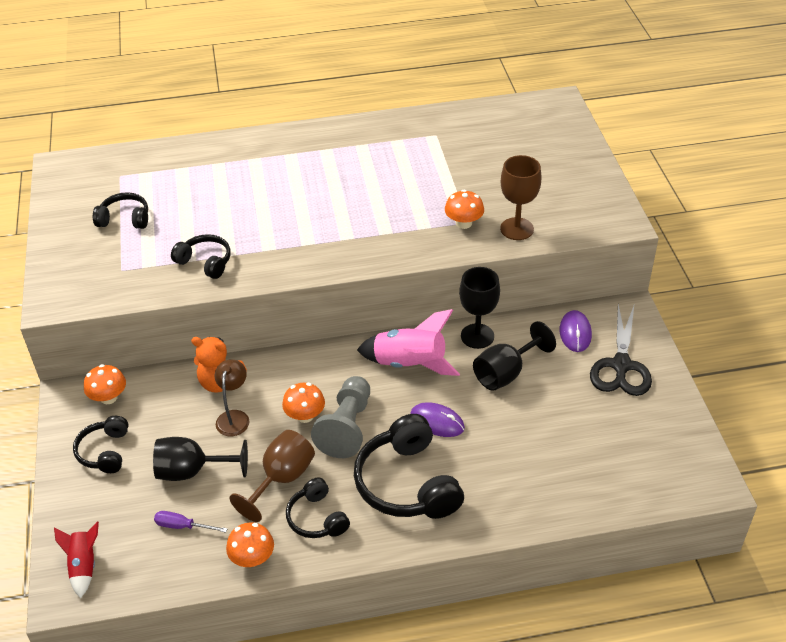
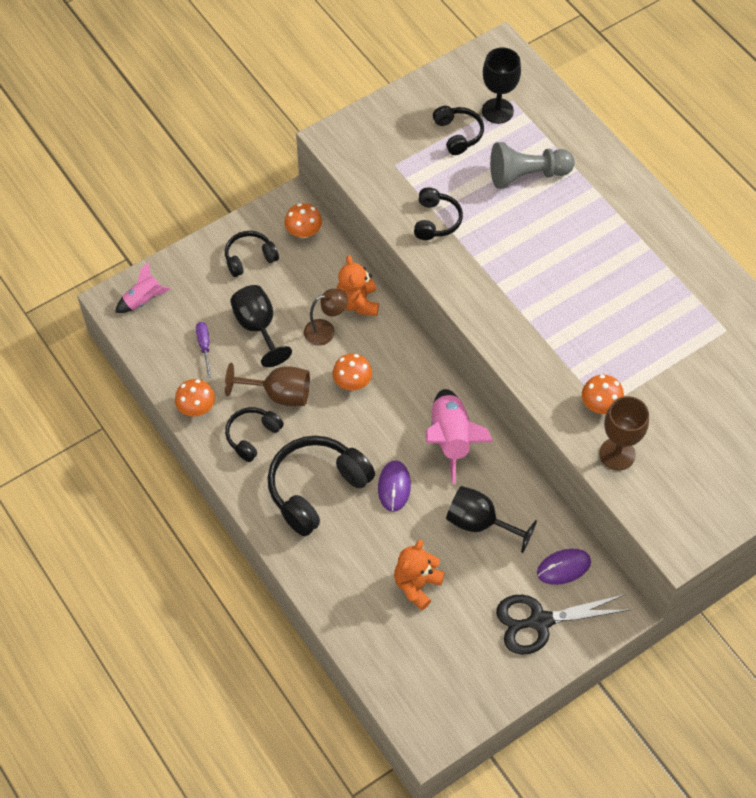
camera: 65 degrees right, 15 degrees up
red rocket [54,522,99,598] -> pink rocket [115,262,171,313]
grey pawn [311,376,370,458] -> grey pawn moved to [490,142,575,189]
black goblet [459,267,500,349] -> black goblet moved to [482,47,521,124]
none -> orange teddy bear [394,540,445,611]

